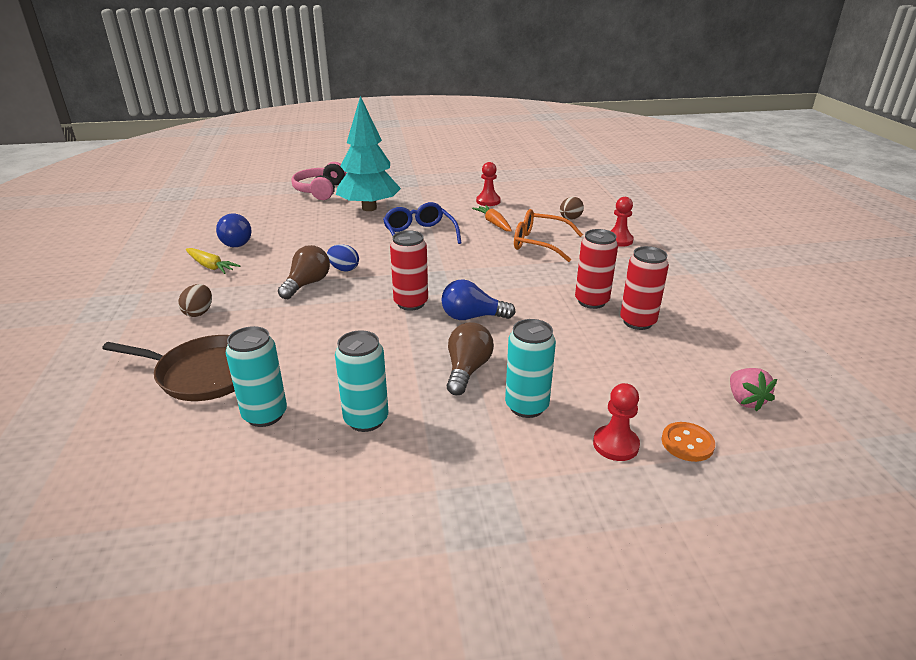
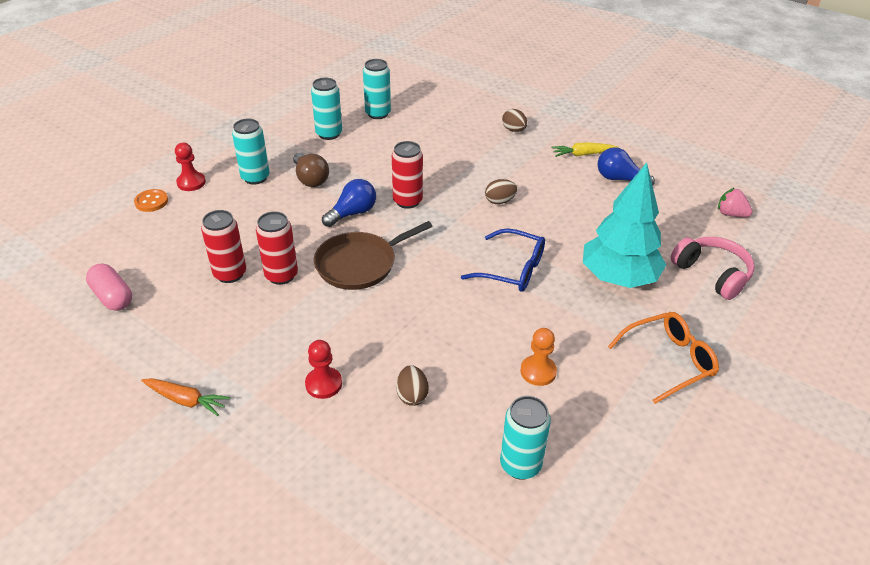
camera: 135 degrees right, 10 degrees up
brown pan [102,335,235,401] -> brown pan moved to [314,221,433,290]
brown light bulb [278,245,330,299] -> none
blue egg [327,244,359,271] -> brown egg [485,179,517,204]
orange carrot [472,205,512,232] -> orange carrot moved to [141,378,230,416]
red pawn [476,162,501,206] -> orange pawn [520,328,557,386]
orange glasses [514,209,583,262] -> orange glasses moved to [608,312,719,404]
pink strawberry [730,368,777,412] -> pink strawberry moved to [718,188,753,217]
none -> pink capsule [86,264,132,311]
none -> turquoise can [500,396,551,480]

